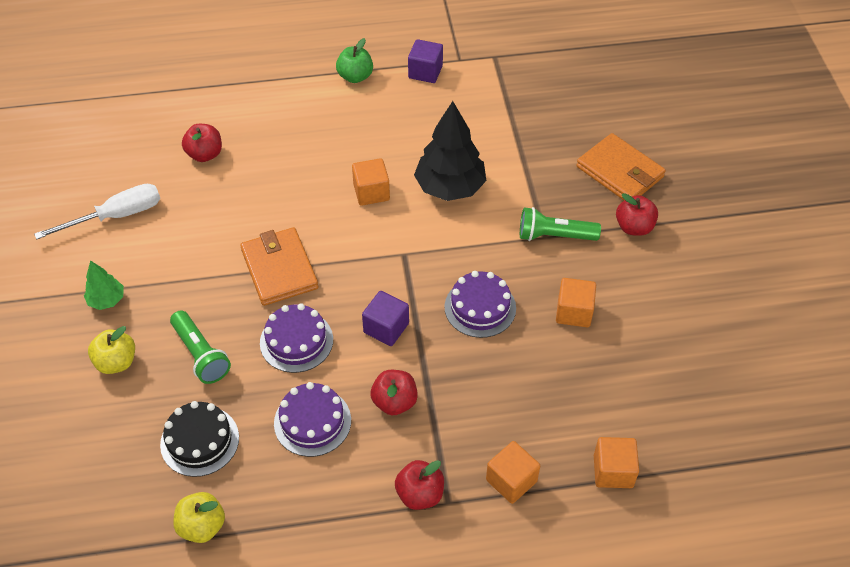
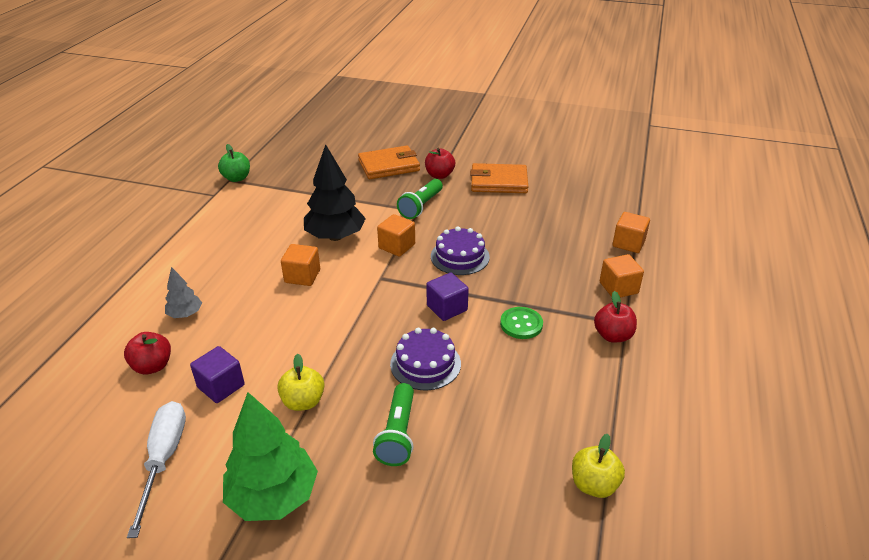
camera: 65 degrees left, 15 degrees down
green tree [84,260,124,310] -> green tree [223,392,318,521], size x1.96
yellow apple [88,326,135,374] -> yellow apple moved to [277,354,325,411]
black cake [160,401,239,477] -> none
green flashlight [170,310,231,384] -> green flashlight turned 105 degrees clockwise [373,383,414,466]
orange wallet [240,227,319,306] -> orange wallet moved to [470,163,528,193]
purple cake [274,382,351,457] -> none
green apple [336,38,373,83] -> green apple moved to [218,144,250,182]
red apple [371,370,418,415] -> green button [500,307,543,339]
purple cube [408,39,443,83] -> purple cube moved to [190,346,245,403]
orange cube [556,278,596,327] -> orange cube moved to [377,214,415,257]
none -> grey tree [165,267,202,318]

